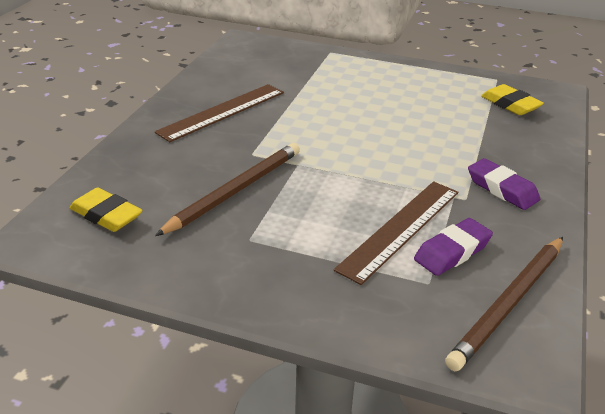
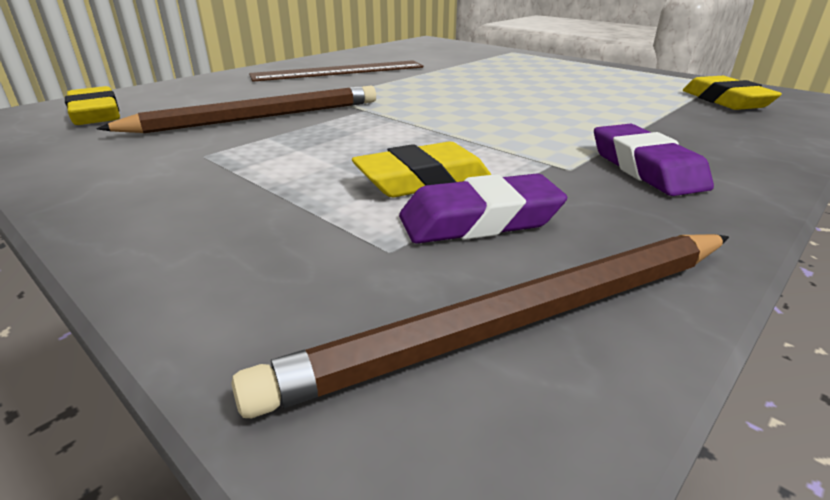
camera: 25 degrees right, 5 degrees down
brown ruler [334,181,458,285] -> yellow eraser [352,141,491,197]

